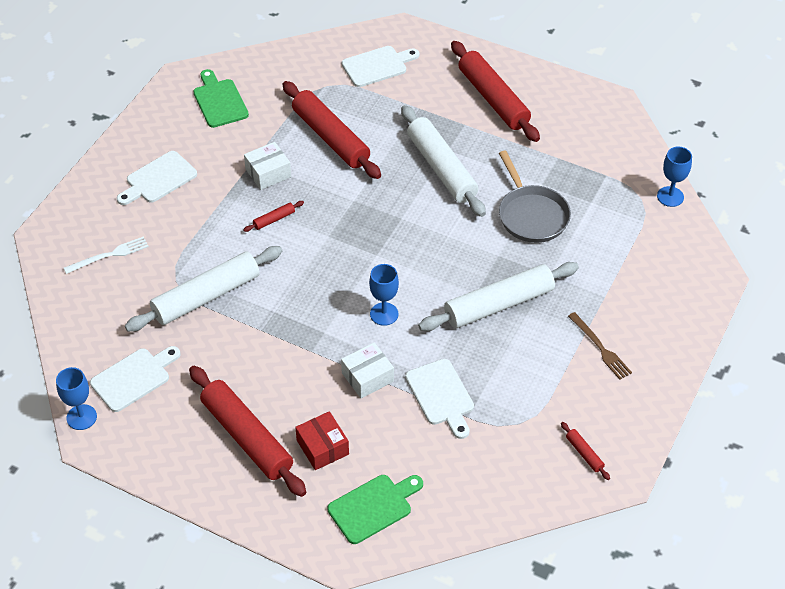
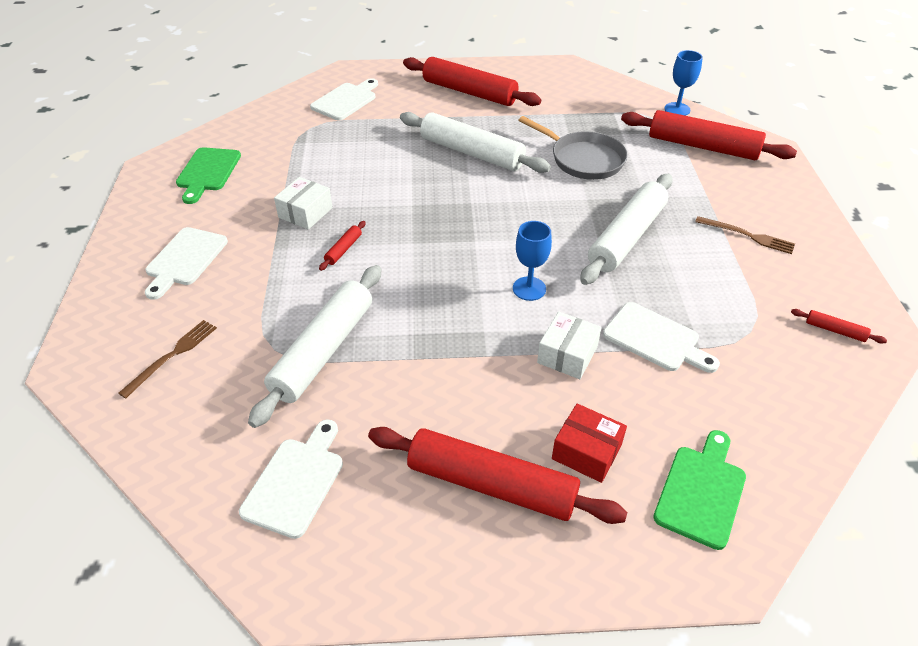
camera: 30 degrees left, 5 degrees down
blue goblet [56,367,97,430] -> none
white fork [64,237,149,274] -> brown fork [118,320,217,398]
green cutting board [193,69,249,128] -> green cutting board turned 120 degrees counterclockwise [176,147,241,204]
red rolling pin [282,81,381,179] -> red rolling pin moved to [621,110,797,160]

